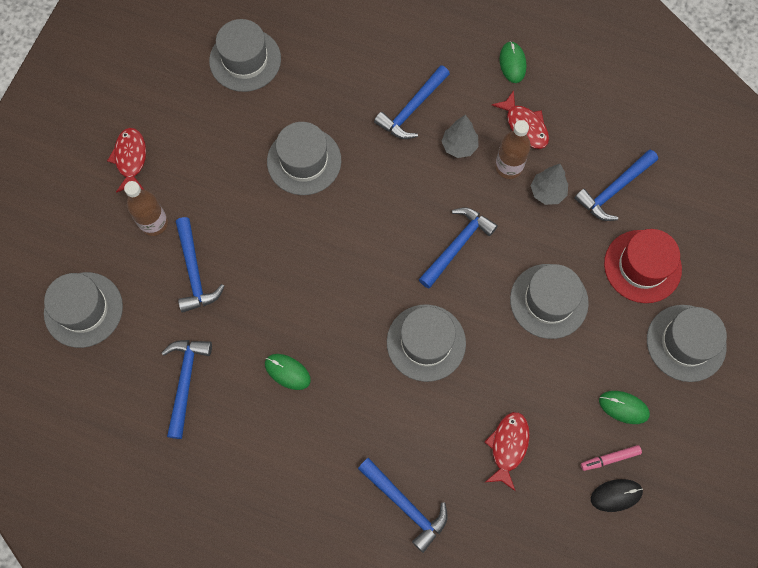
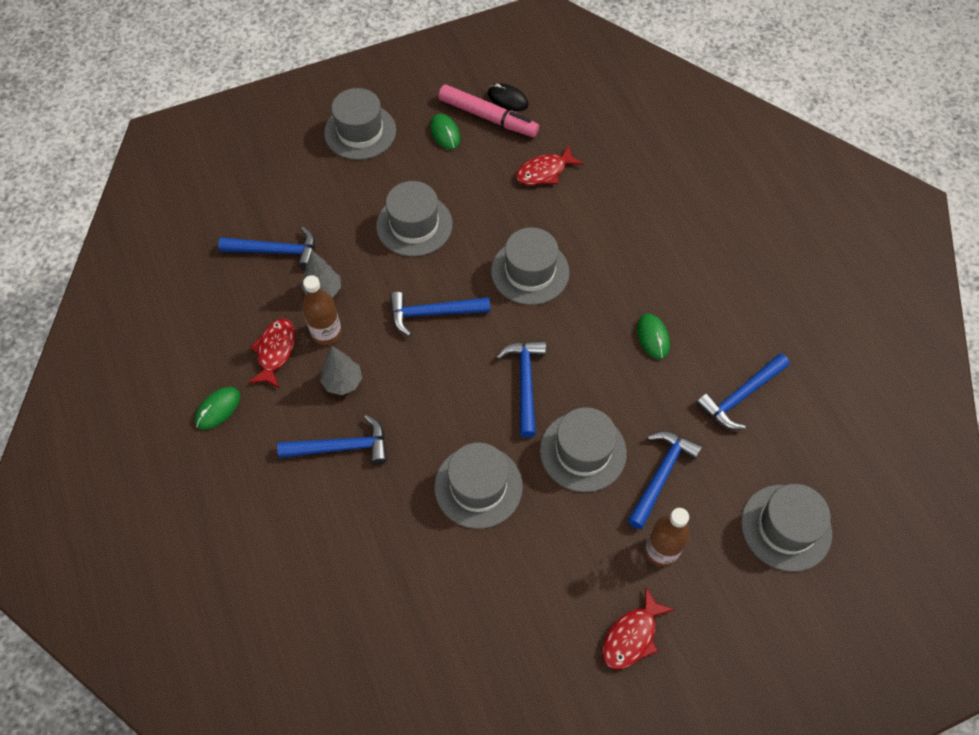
camera: 135 degrees left, 10 degrees down
grey hat [209,19,281,92] -> grey hat moved to [540,407,627,492]
blue hammer [358,458,448,553] -> blue hammer moved to [496,340,546,437]
pink marker [581,445,642,471] -> pink marker [438,84,539,137], size x2.00
red hat [604,229,682,303] -> none

